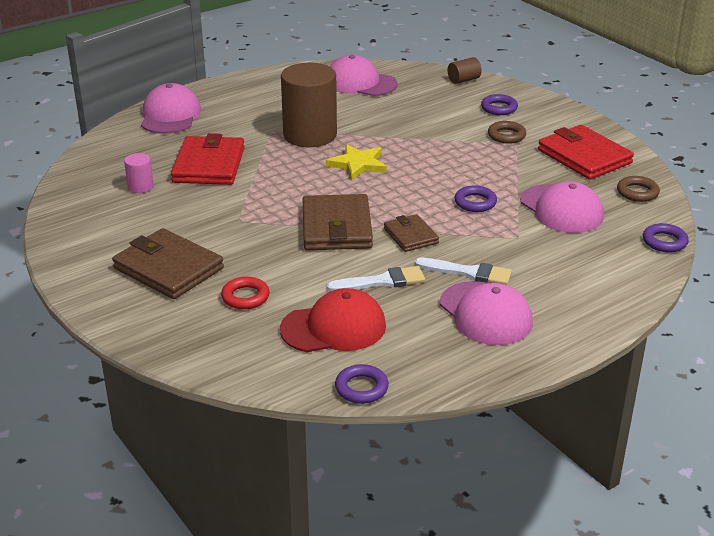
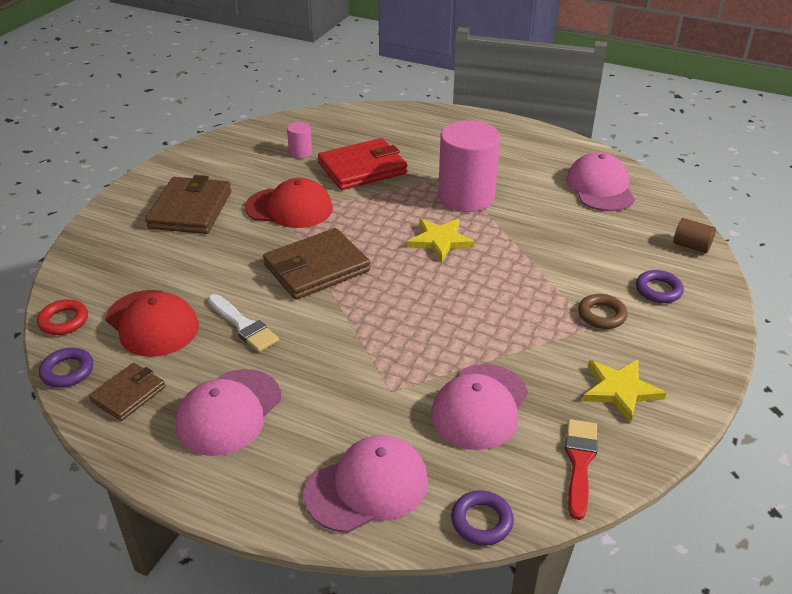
camera: 60 degrees right, 5 degrees up
pink cap [141,83,201,134] -> pink cap moved to [304,435,428,533]
red ring [221,277,270,309] -> red ring moved to [37,299,88,335]
brown cylinder [281,62,337,147] -> pink cylinder [438,120,500,212]
brown wallet [384,214,439,252] -> brown wallet moved to [89,363,165,421]
white brush [415,258,512,285] -> none
purple ring [455,185,497,212] -> none
red wallet [538,125,634,180] -> yellow star [583,360,666,423]
brown ring [617,176,660,202] -> red brush [565,419,598,520]
none -> red cap [245,178,333,228]

